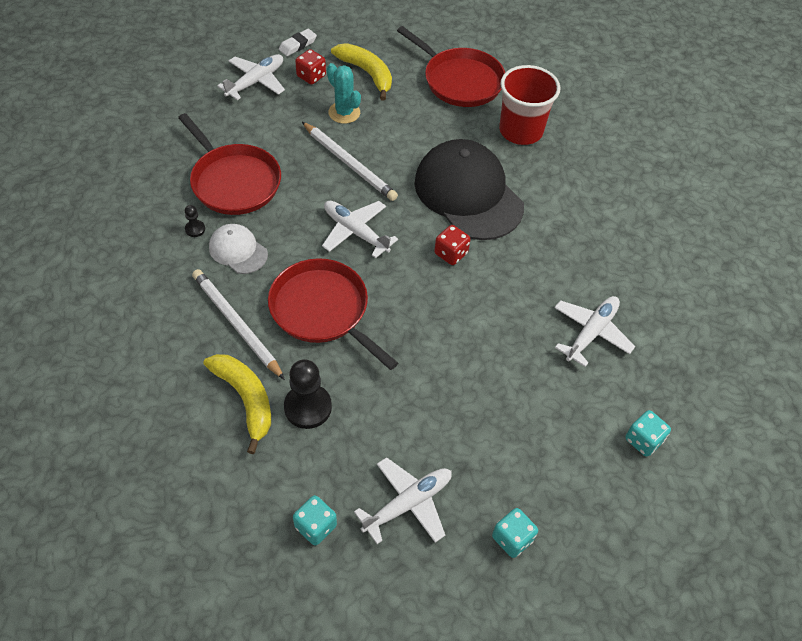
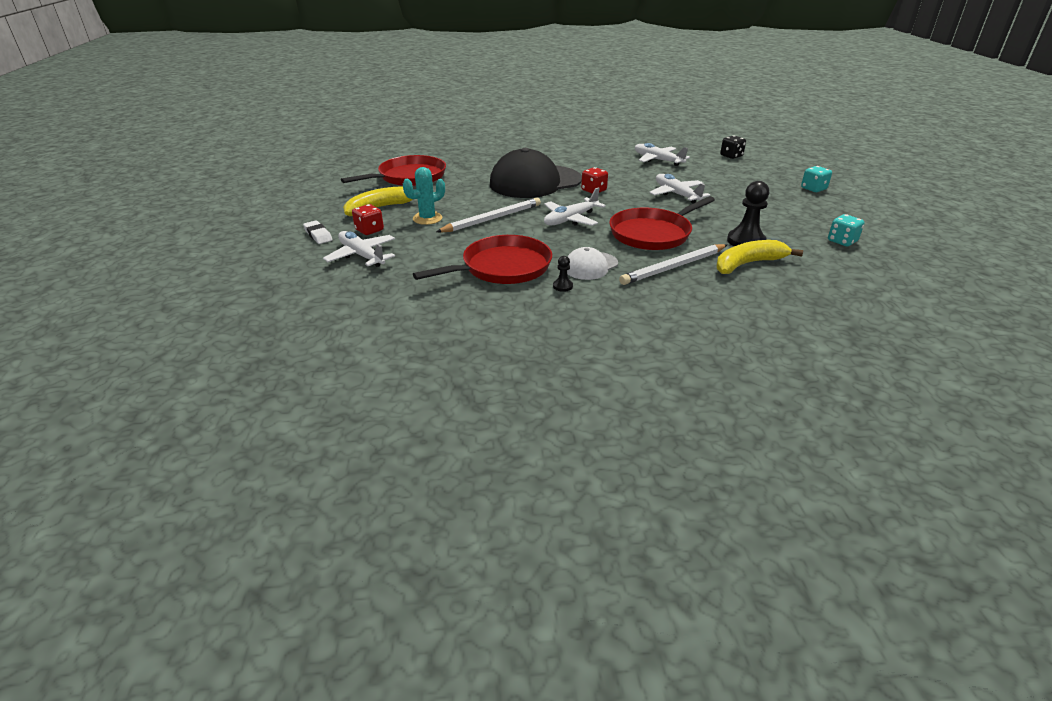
camera: 80 degrees left, 20 degrees down
white plane [354,457,452,544] -> white plane moved to [649,174,710,204]
red cup [499,65,560,145] -> none
turquoise dice [625,410,671,457] -> black dice [720,135,746,159]

